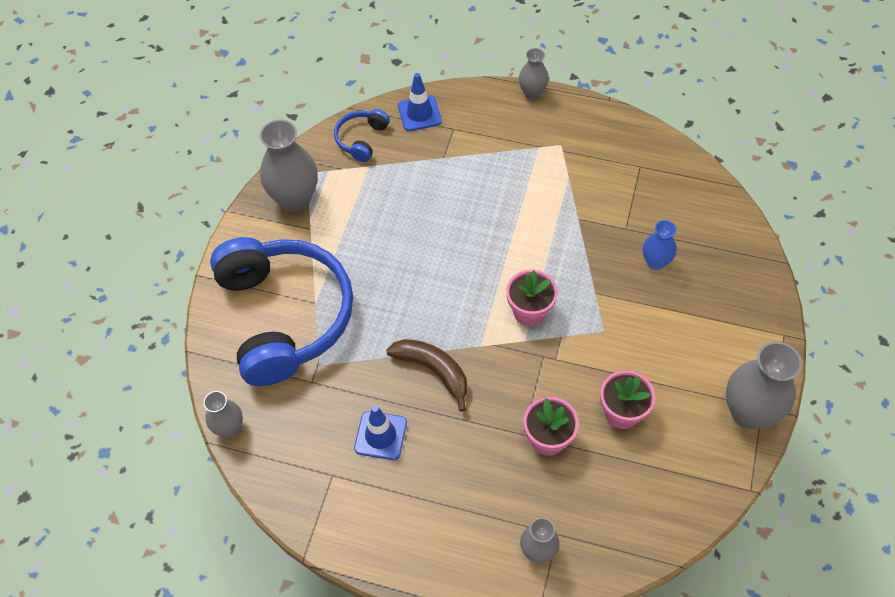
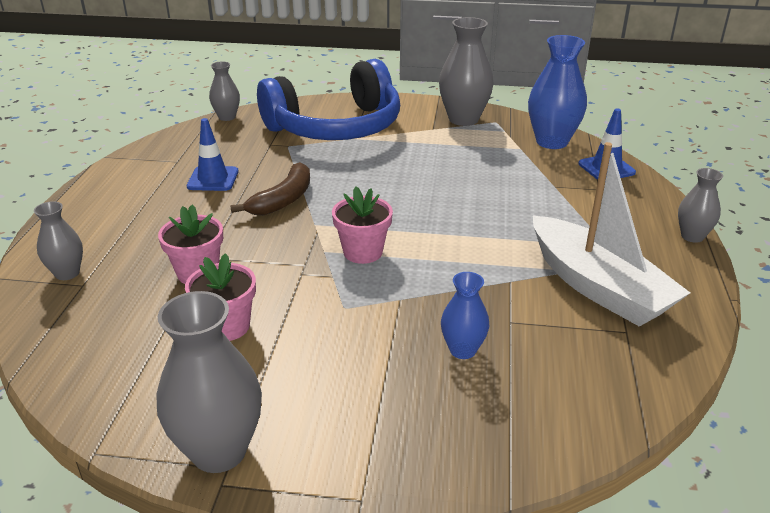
camera: 80 degrees right, 25 degrees down
blue headphones [334,109,390,162] -> blue vase [528,35,587,149]
none -> white boat [533,142,690,327]

